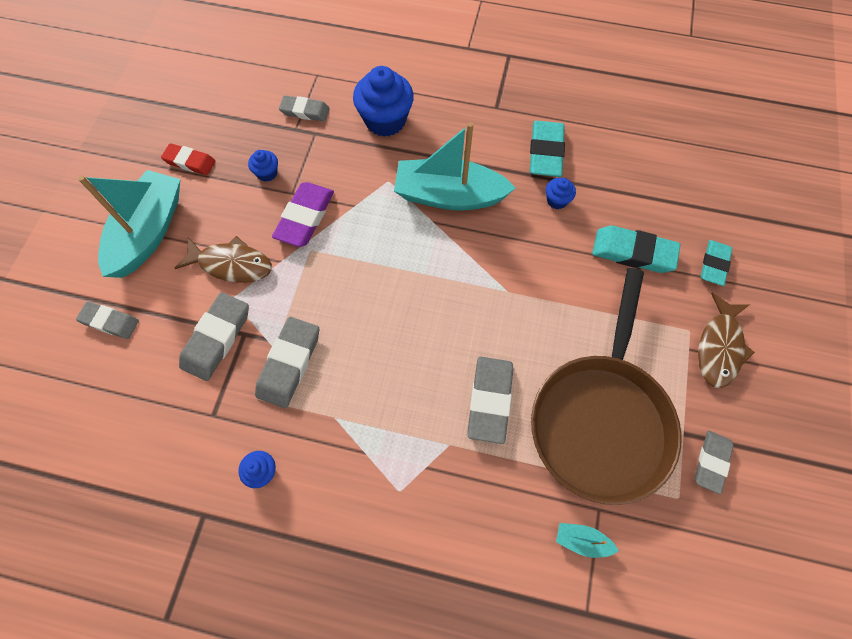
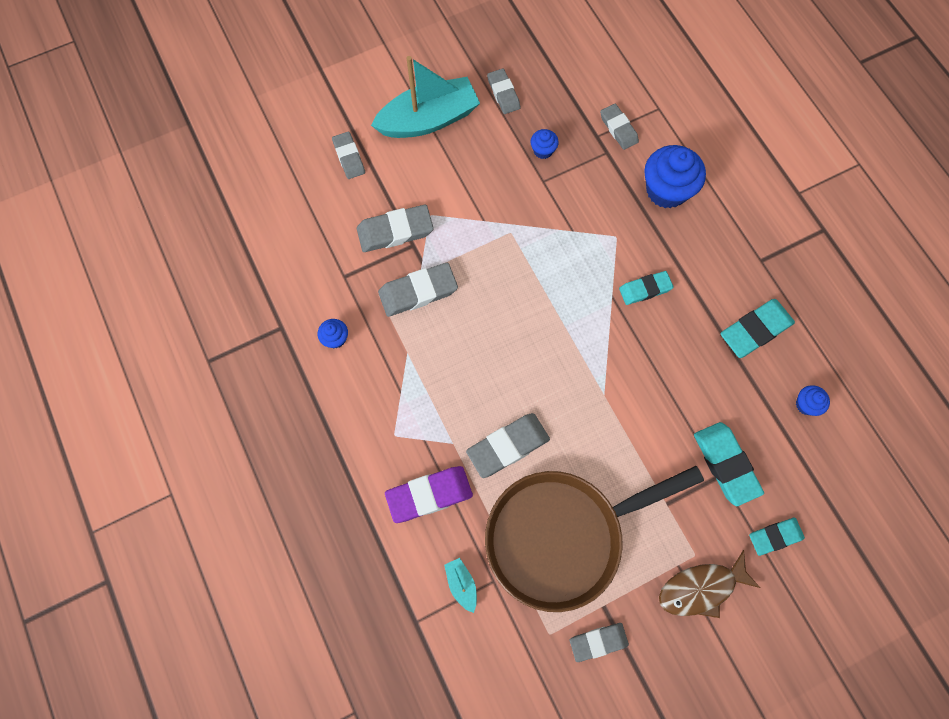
camera: 50 degrees right, 5 degrees up
red eraser [161,143,215,175] -> grey eraser [487,68,520,114]
brown fish [174,236,272,283] -> none
purple eraser [272,182,334,247] -> purple eraser moved to [385,466,473,523]
turquoise boat [394,122,516,210] -> turquoise eraser [619,271,674,305]
blue cupcake [546,178,576,209] -> blue cupcake moved to [796,385,830,416]

